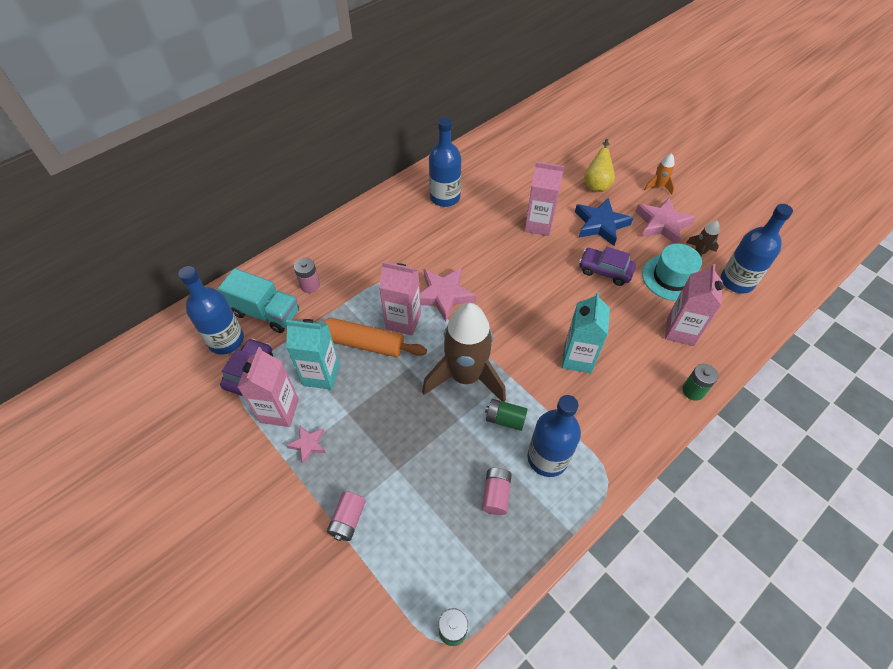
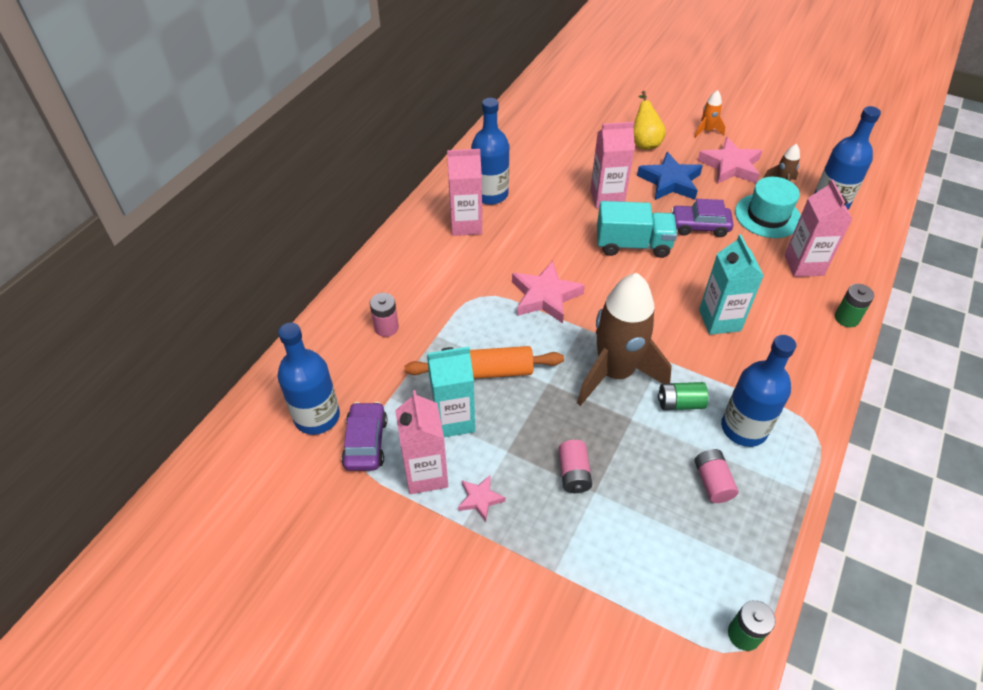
camera: 20 degrees left, 5 degrees down
turquoise truck [218,268,299,333] -> turquoise truck moved to [597,201,677,258]
pink battery [327,492,366,541] -> pink battery moved to [558,440,592,493]
pink carton [379,261,421,336] -> pink carton moved to [447,149,482,236]

